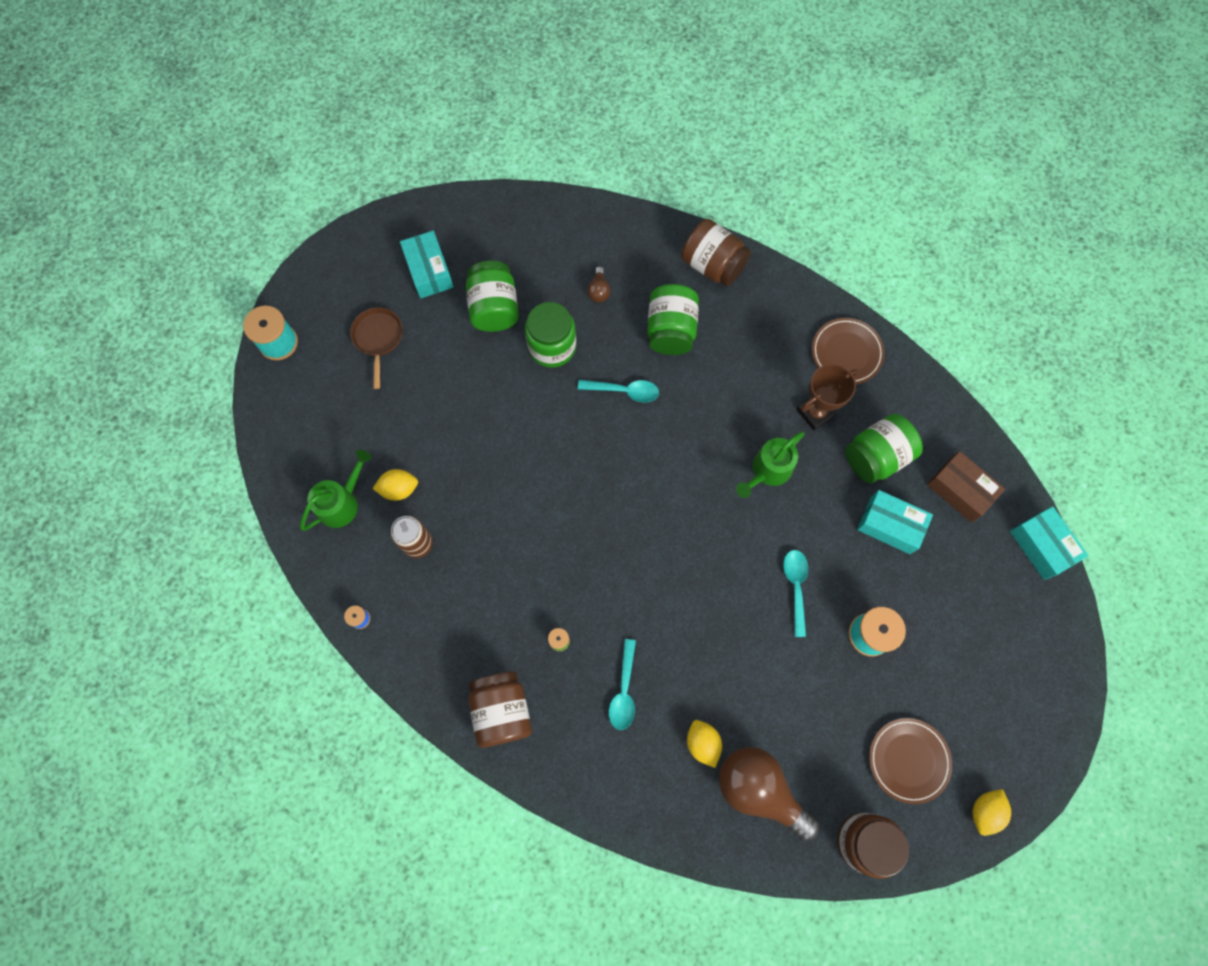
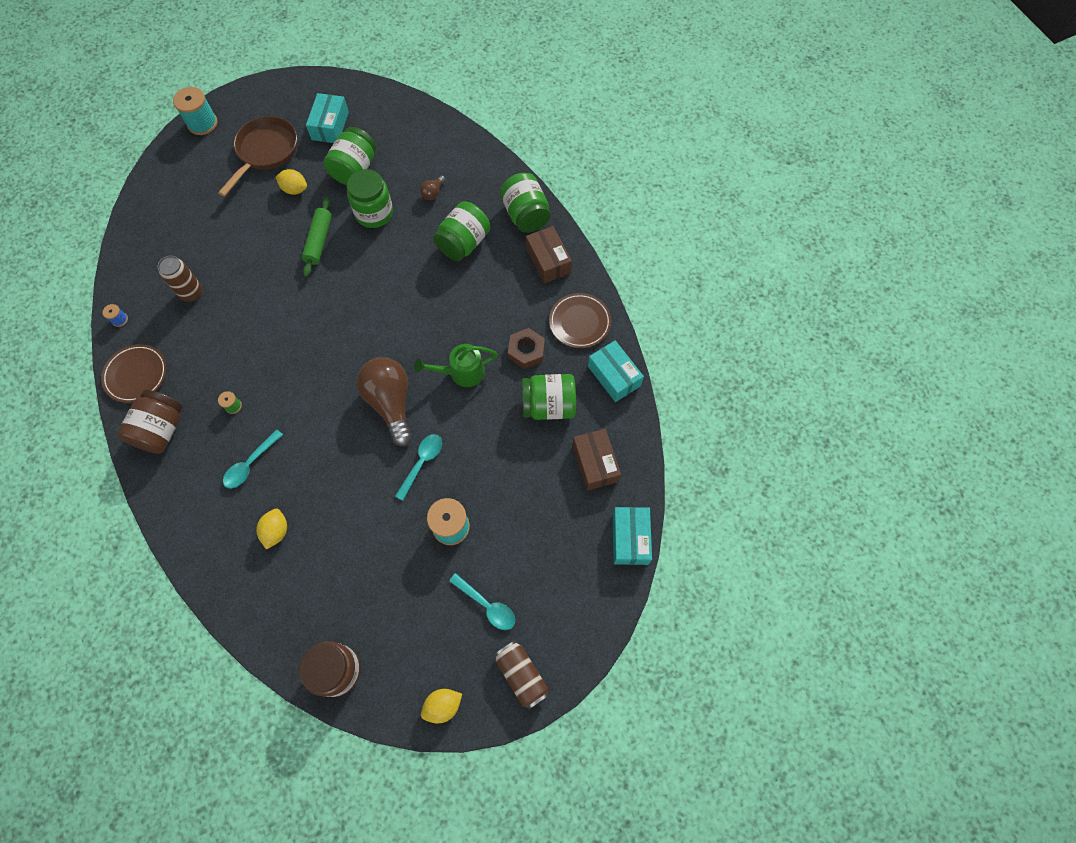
camera: 30 degrees right, 5 degrees down
green watering can [300,450,372,531] -> none
brown pan [350,307,403,389] -> brown pan [218,116,297,197], size x1.53
yellow lemon [373,469,418,501] -> yellow lemon moved to [276,169,307,195]
turquoise spoon [578,380,659,402] -> turquoise spoon moved to [449,573,515,630]
brown jar [681,219,751,286] -> green jar [500,173,550,233]
brown light bulb [719,747,819,841] -> brown light bulb moved to [357,357,412,446]
brown trophy [796,364,858,431] -> brown nut [508,328,545,369]
turquoise box [857,490,933,554] -> turquoise box moved to [588,340,644,402]
brown plate [869,718,952,804] -> brown plate moved to [101,344,167,403]
none -> green rolling pin [302,197,332,277]
none -> brown can [495,640,549,709]
none -> brown box [526,226,572,283]

